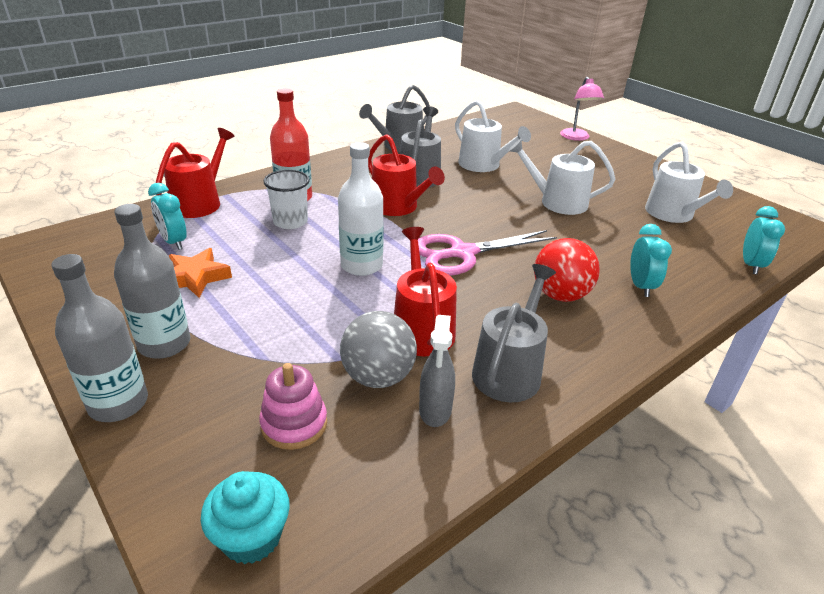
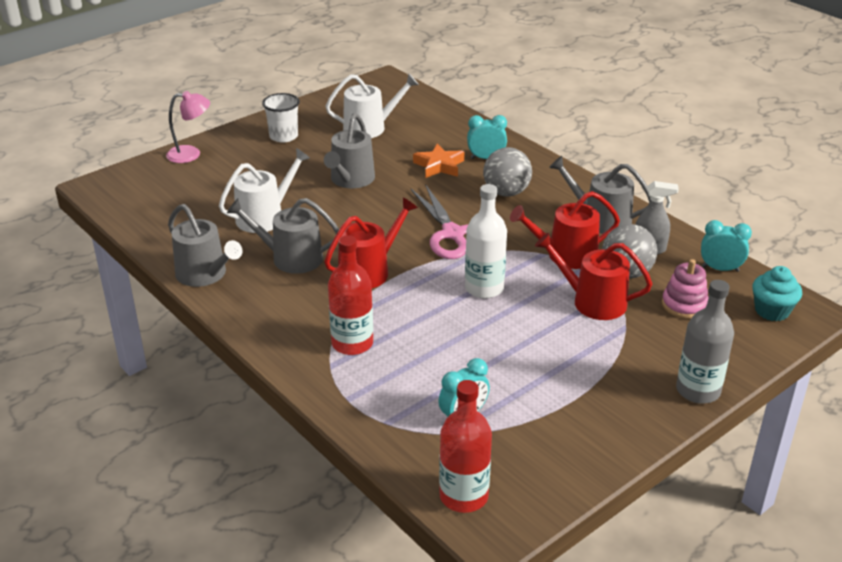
camera: 90 degrees left, 0 degrees up
grey bottle [114,204,191,359] -> none
red watering can [156,128,234,218] -> red watering can moved to [535,233,652,320]
orange star [169,248,232,298] -> orange star moved to [413,143,465,178]
white cup [263,170,310,229] -> white cup moved to [262,93,300,143]
white watering can [508,139,615,215] -> grey watering can [324,113,375,188]
red ball [534,238,600,302] -> grey ball [483,147,532,197]
turquoise clock [743,206,785,274] -> turquoise clock moved to [701,220,752,272]
none -> red bottle [439,380,492,513]

